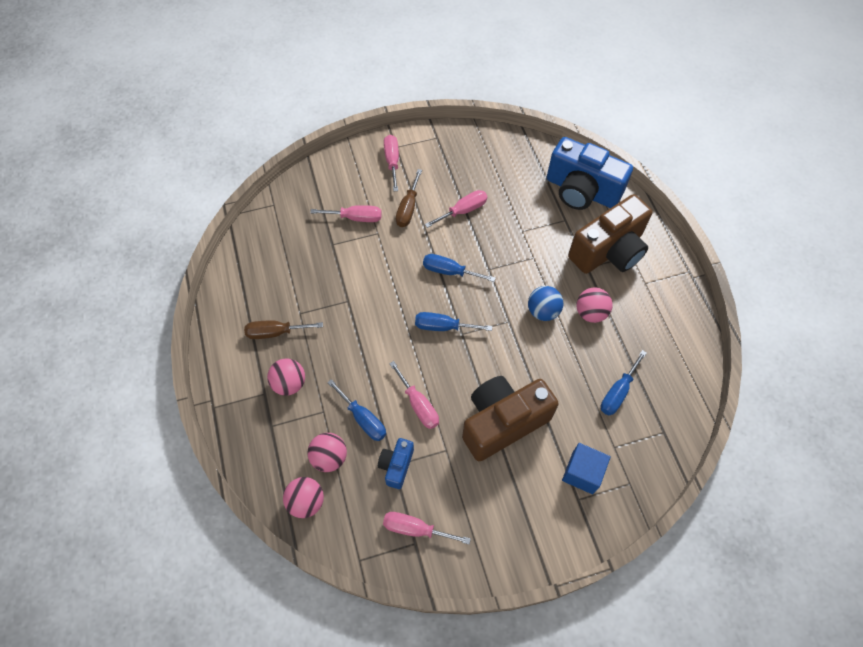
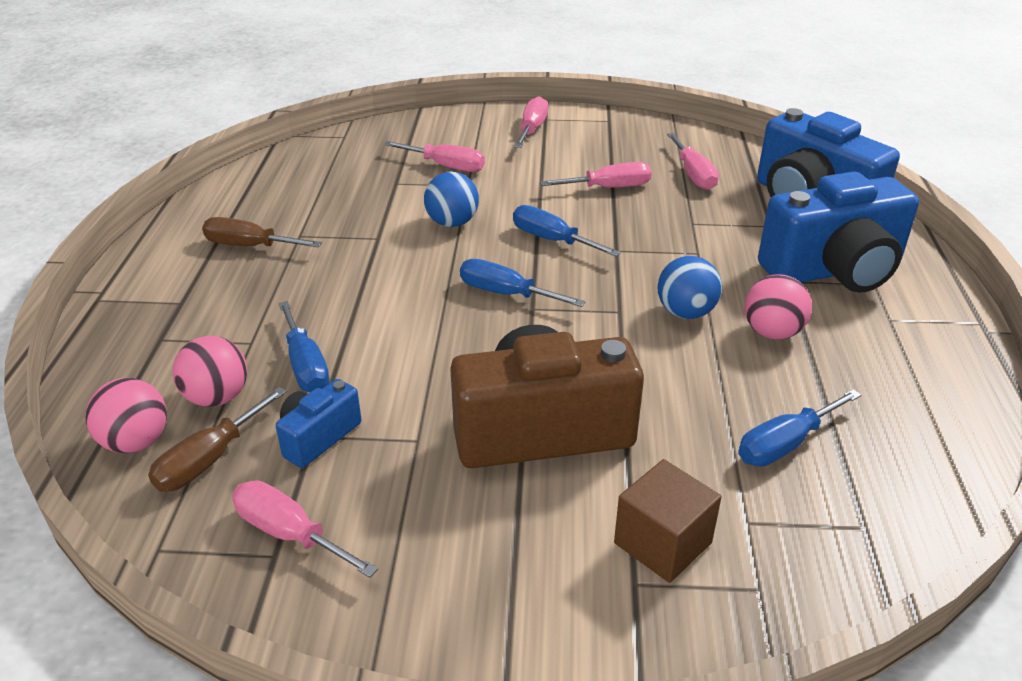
camera: 20 degrees right, 25 degrees down
pink ball [267,359,305,396] -> none
pink screwdriver [389,361,439,429] -> pink screwdriver moved to [667,133,719,190]
brown screwdriver [396,169,422,227] -> brown screwdriver moved to [148,387,287,492]
blue cube [562,443,611,494] -> brown cube [614,459,722,583]
brown camera [568,194,652,274] -> blue camera [758,172,919,293]
none -> blue ball [424,171,479,227]

